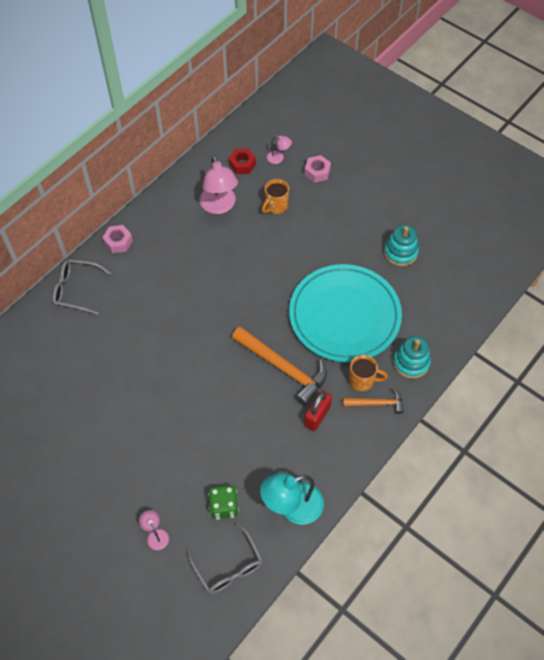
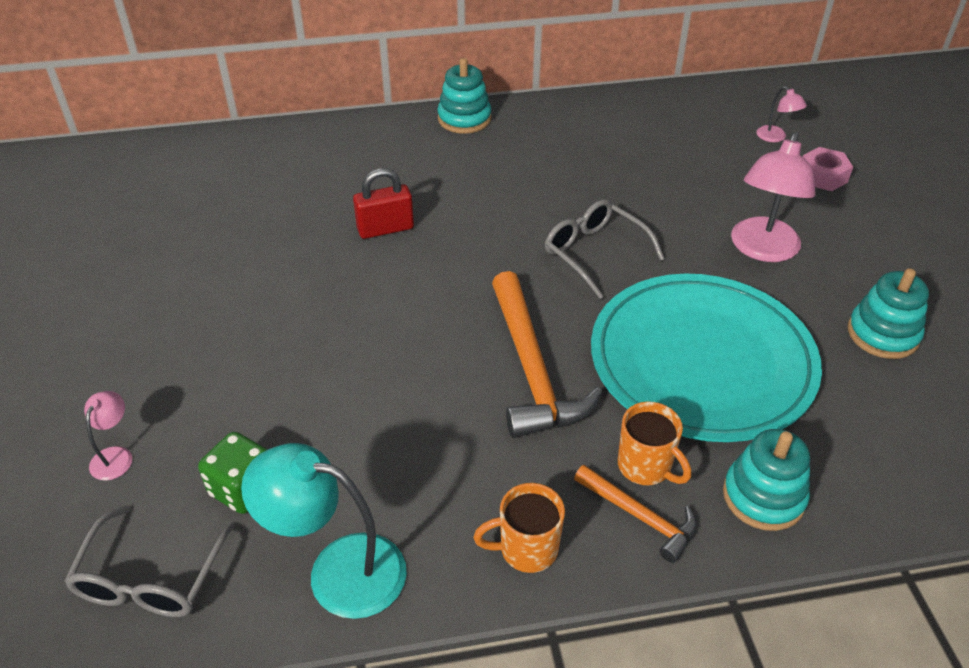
camera: 40 degrees right, 15 degrees down
grey glasses [53,259,111,315] -> grey glasses moved to [545,199,665,299]
pink nut [103,225,133,253] -> turquoise stacking toy [438,58,491,134]
pink lamp [199,155,238,214] -> pink lamp moved to [731,132,816,262]
red nut [229,149,256,174] -> none
orange mug [262,179,289,214] -> orange mug moved to [473,483,565,573]
red padlock [304,390,332,431] -> red padlock moved to [353,168,414,239]

